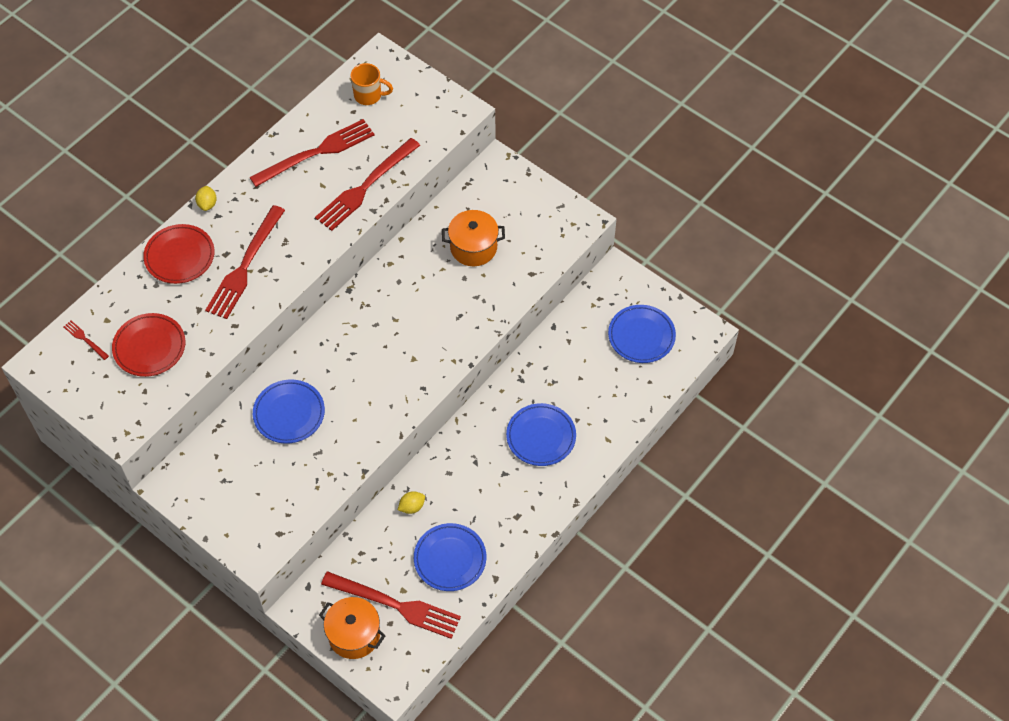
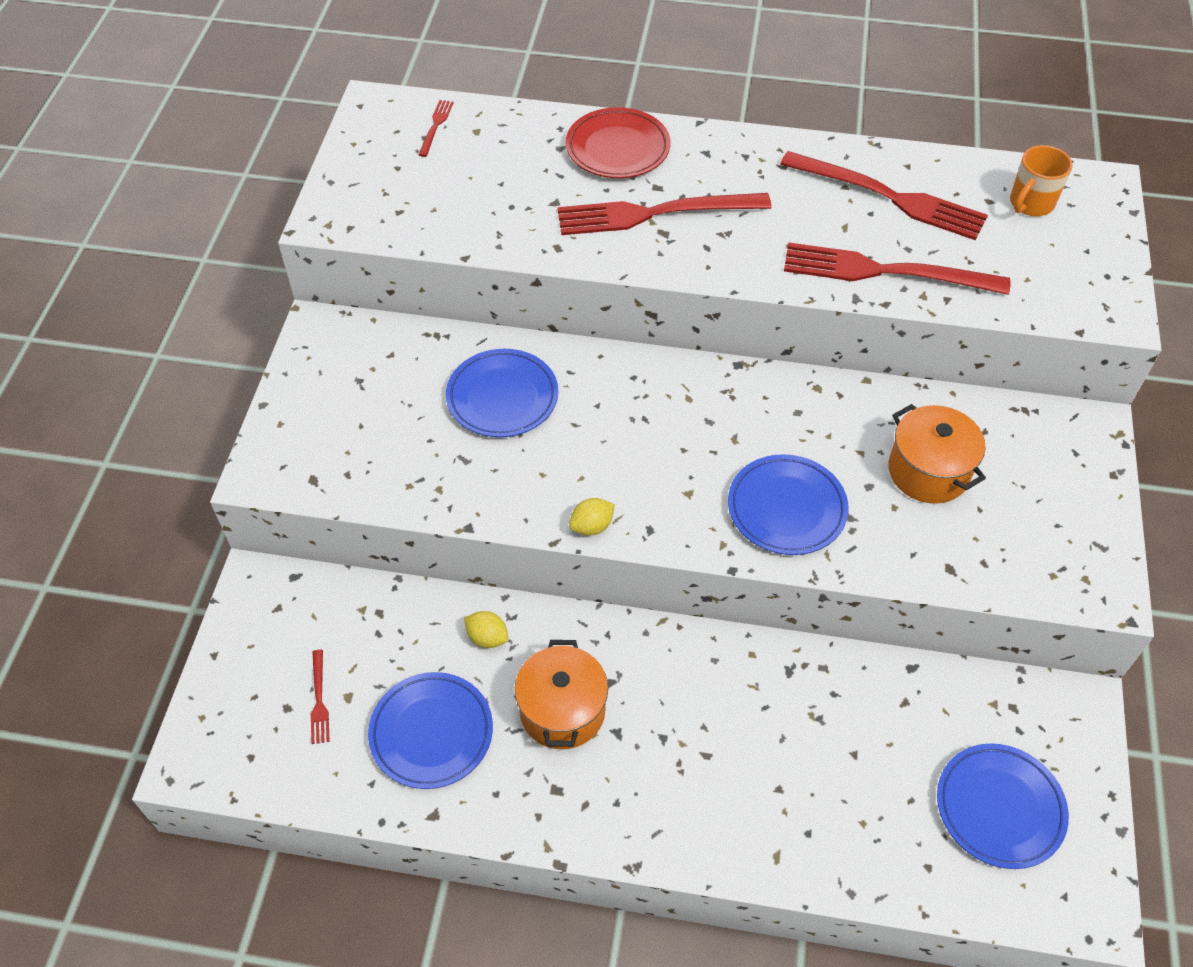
camera: 60 degrees right, 5 degrees down
red plate [112,313,185,377] -> none
yellow lemon [195,186,217,211] -> yellow lemon moved to [569,498,615,536]
orange pot [319,597,385,659] -> orange pot moved to [515,640,608,750]
red fork [321,571,461,639] -> red fork [311,650,330,744], size x0.43
orange mug [350,63,393,105] -> orange mug turned 60 degrees clockwise [1010,145,1073,216]
blue plate [506,403,576,466] -> blue plate moved to [728,454,849,555]

